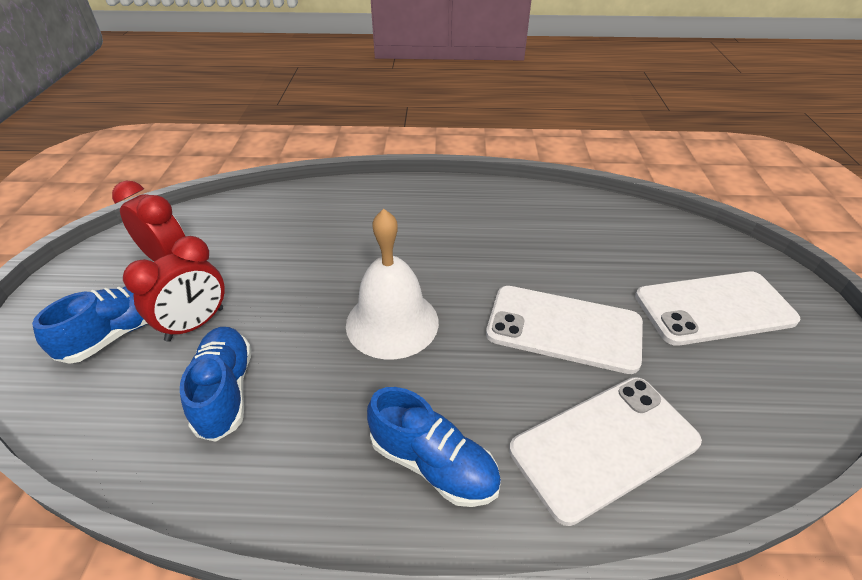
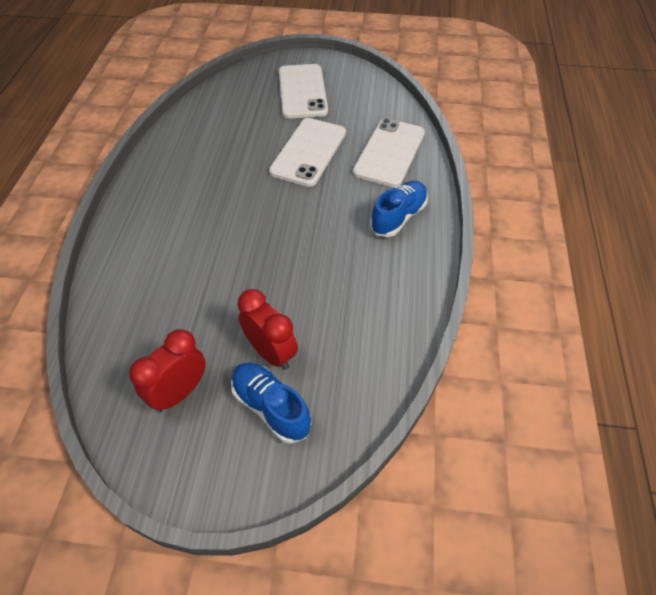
camera: 85 degrees left, 10 degrees up
blue shoe [180,327,251,442] -> none
white bell [346,209,439,359] -> none
white phone [509,377,702,526] -> white phone turned 45 degrees clockwise [353,118,425,187]

